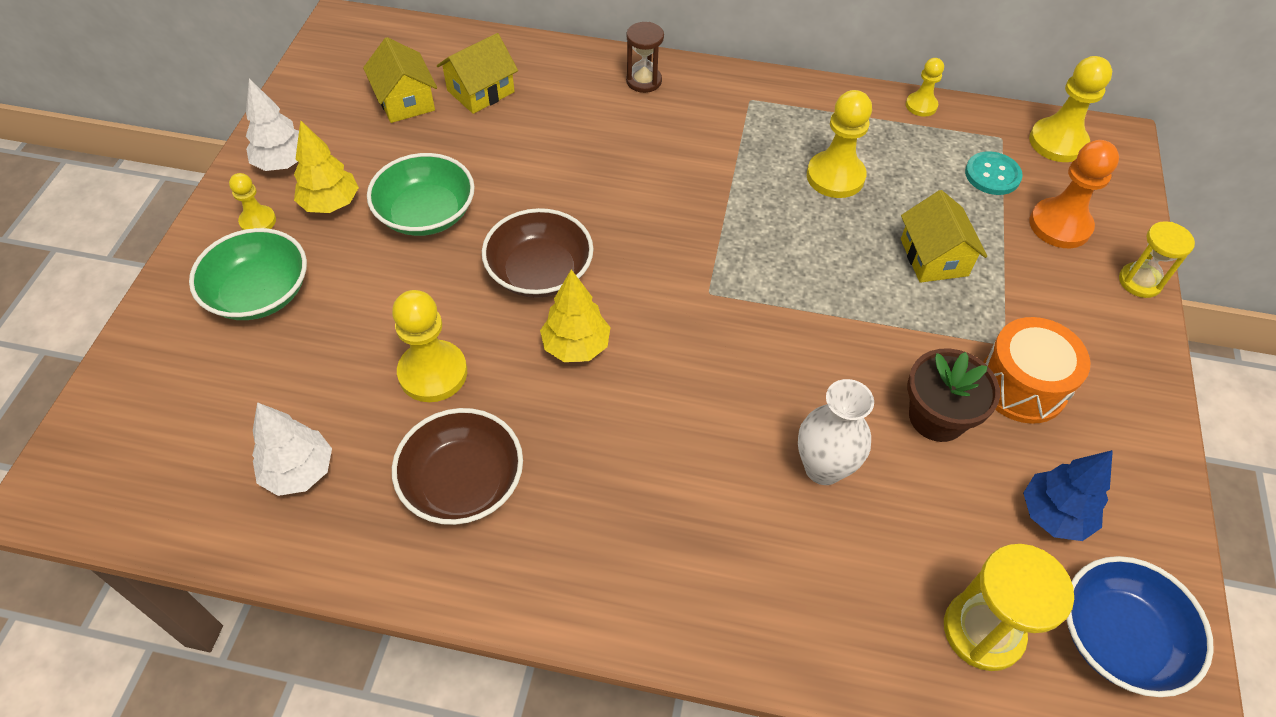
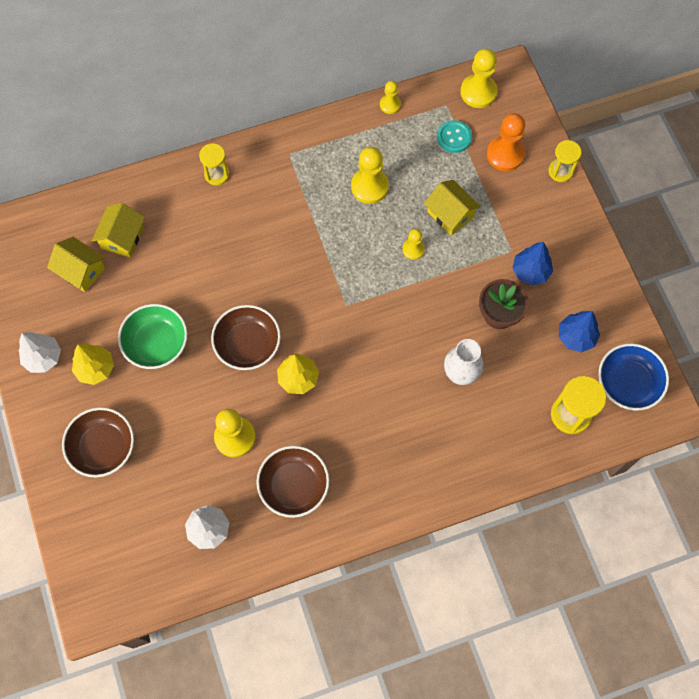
camera: 30 degrees left, 15 degrees up
green bowl [189,228,307,320] -> brown bowl [62,407,134,478]
yellow pawn [229,173,276,230] -> yellow pawn moved to [402,229,425,260]
brown hourglass [626,22,664,93] -> yellow hourglass [199,143,229,186]
orange drum [983,317,1090,424] -> blue tree [512,242,553,286]

